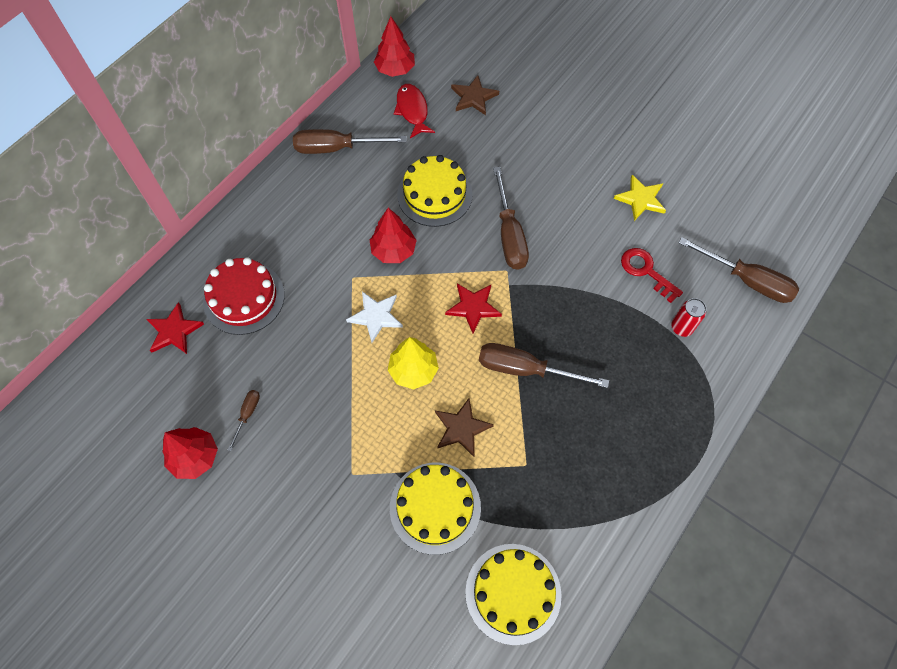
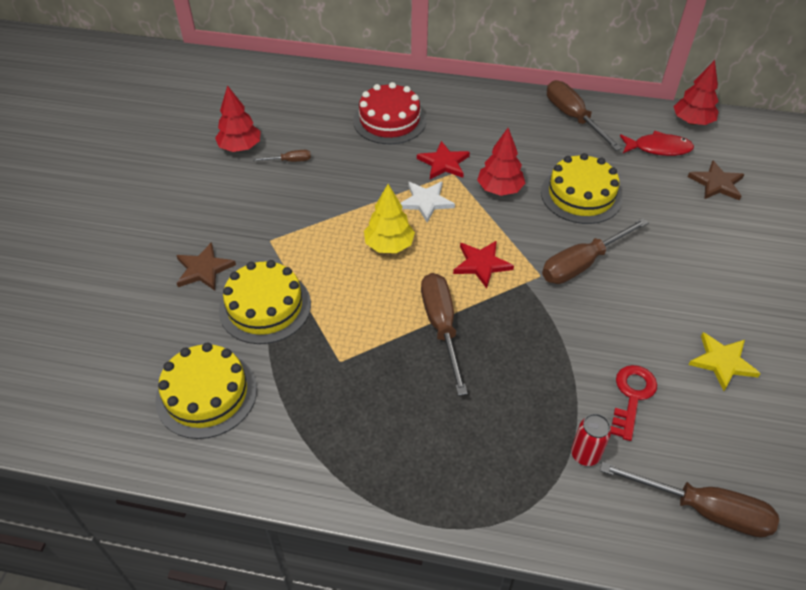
camera: 65 degrees right, 15 degrees down
red star [146,302,204,354] -> red star moved to [417,141,470,179]
red fish [394,84,435,138] -> red fish turned 45 degrees clockwise [620,131,694,156]
brown star [435,398,494,457] -> brown star moved to [176,242,236,291]
brown screwdriver [679,237,799,303] -> brown screwdriver turned 75 degrees counterclockwise [600,462,779,538]

